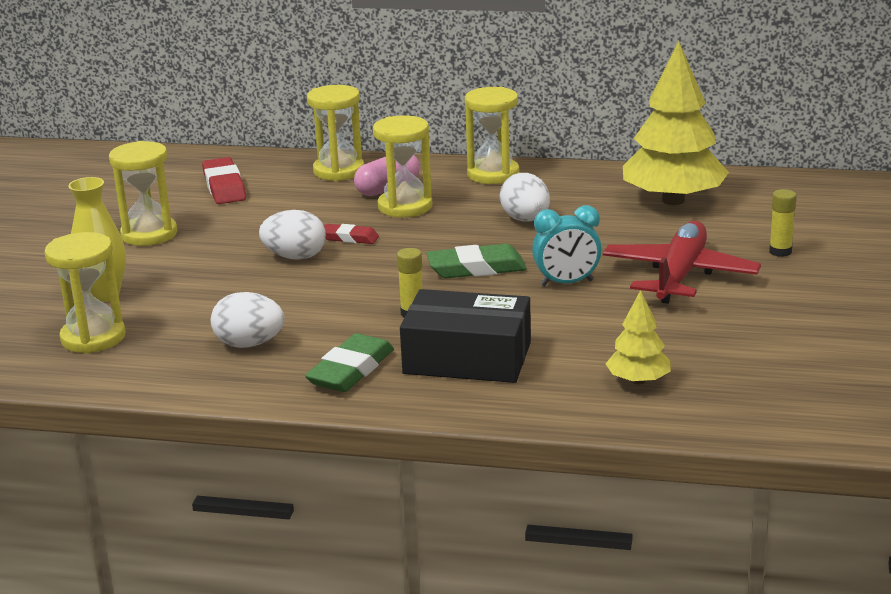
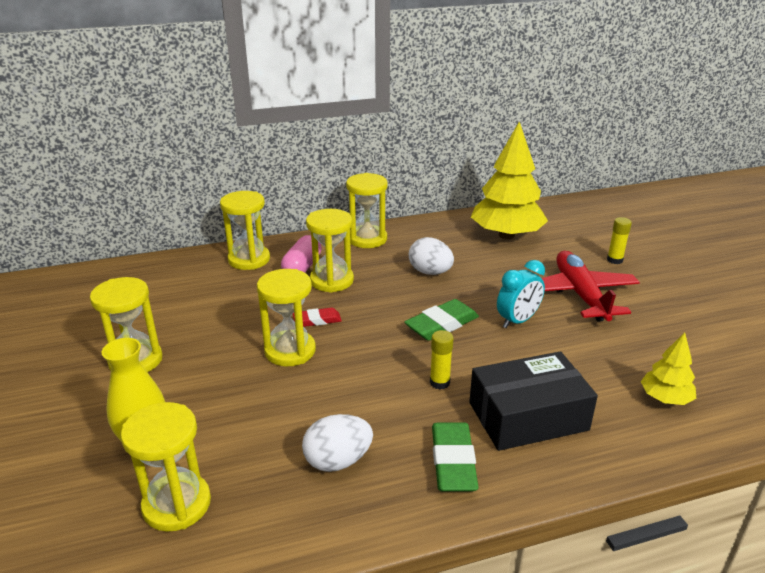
camera: 30 degrees left, 5 degrees up
red eraser [202,157,246,204] -> none
white egg [259,210,326,260] -> yellow hourglass [257,269,316,366]

